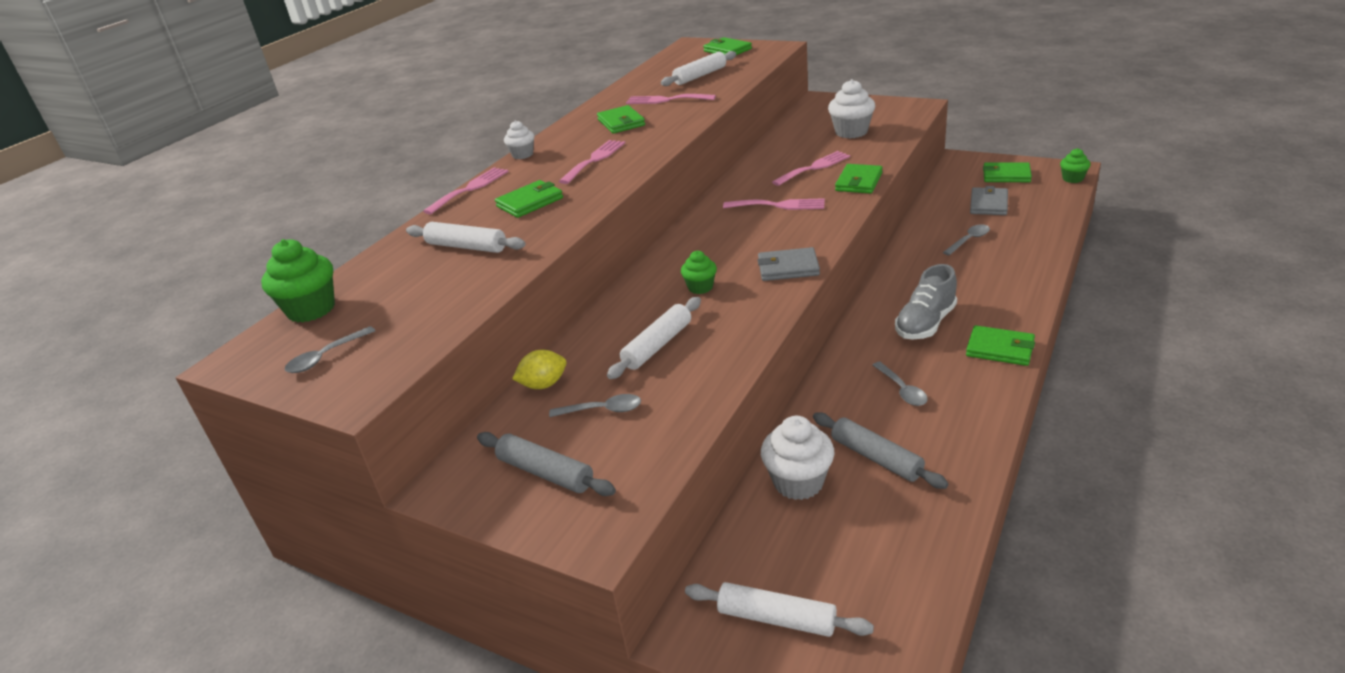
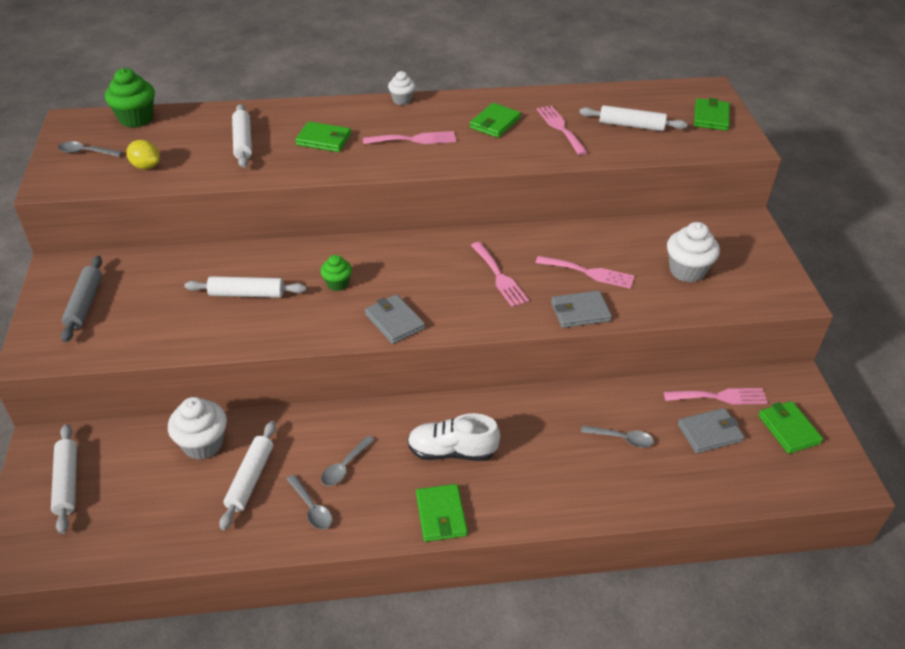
camera: 50 degrees right, 10 degrees up
pink fork [423,167,509,214] -> pink fork moved to [663,388,768,404]
yellow lemon [512,350,566,389] -> yellow lemon moved to [126,140,160,169]
grey spoon [549,394,641,417] -> grey spoon moved to [286,475,332,529]
grey rolling pin [813,412,948,489] -> white rolling pin [219,421,276,530]
green wallet [835,164,883,194] -> grey wallet [551,291,612,328]
grey shoe [895,264,957,340] -> white shoe [407,413,500,461]
green cupcake [1060,148,1091,183] -> none

